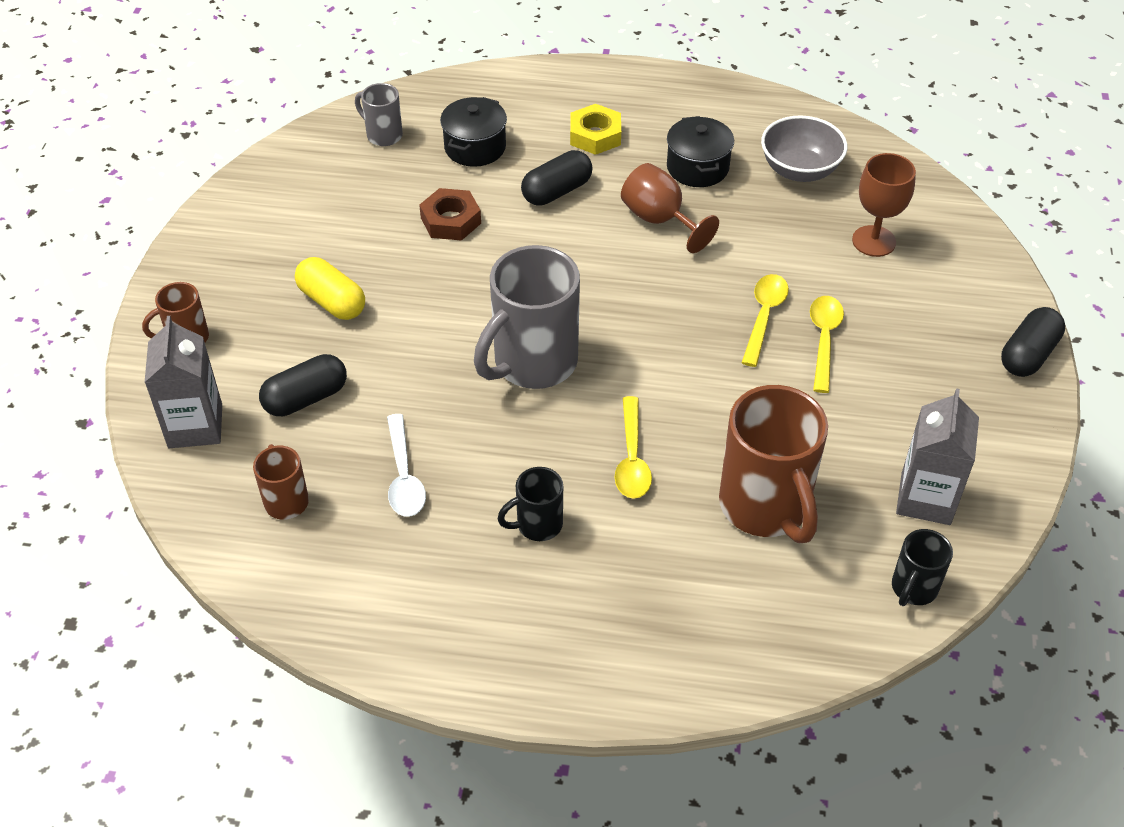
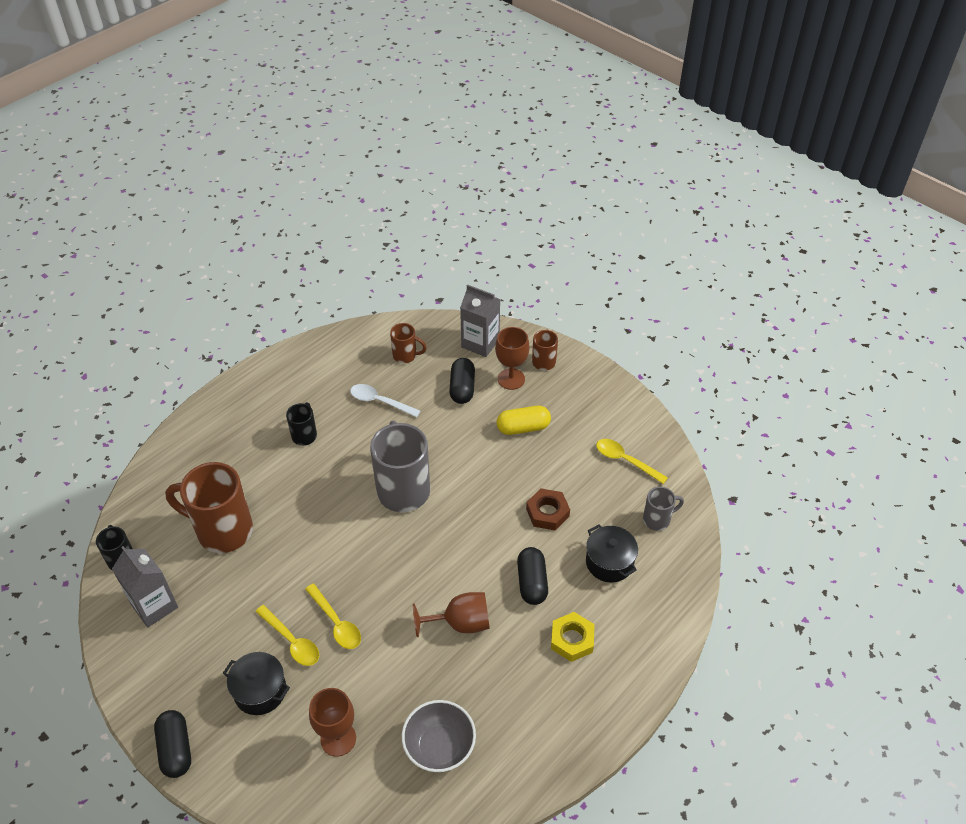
camera: 125 degrees right, 0 degrees up
yellow spoon [615,396,652,499] -> yellow spoon moved to [596,439,668,484]
black pot [667,116,734,187] -> black pot moved to [223,652,290,715]
none -> brown goblet [495,327,529,390]

